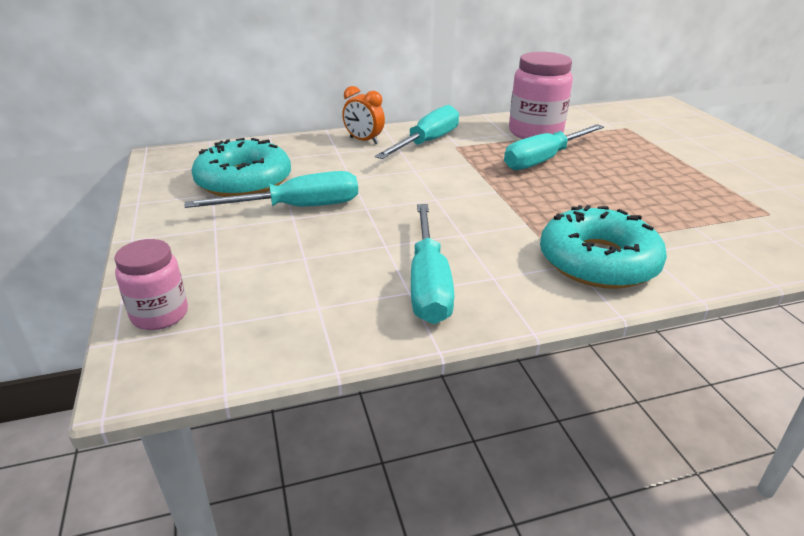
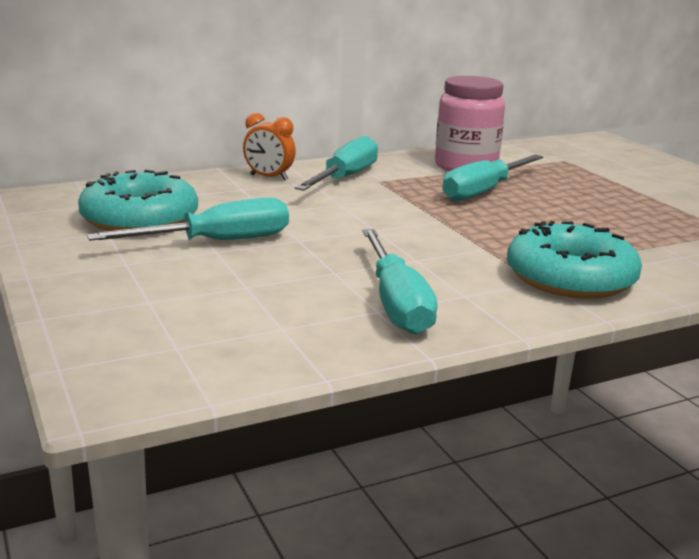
camera: 10 degrees left, 10 degrees down
pink jar [114,239,188,330] -> none

